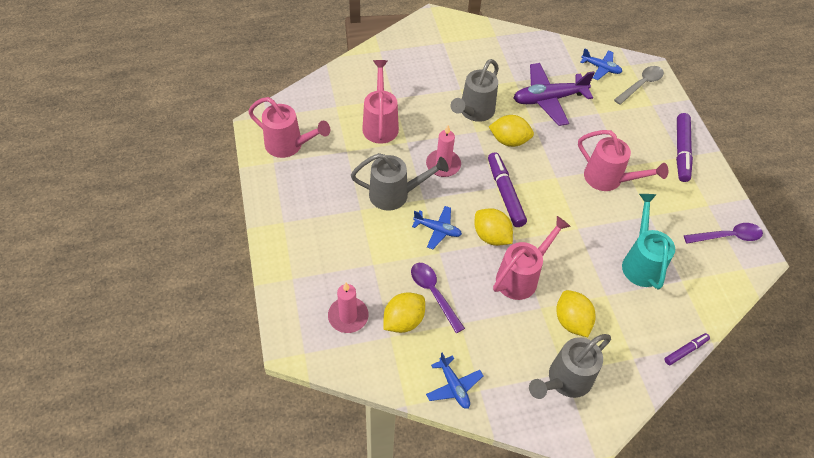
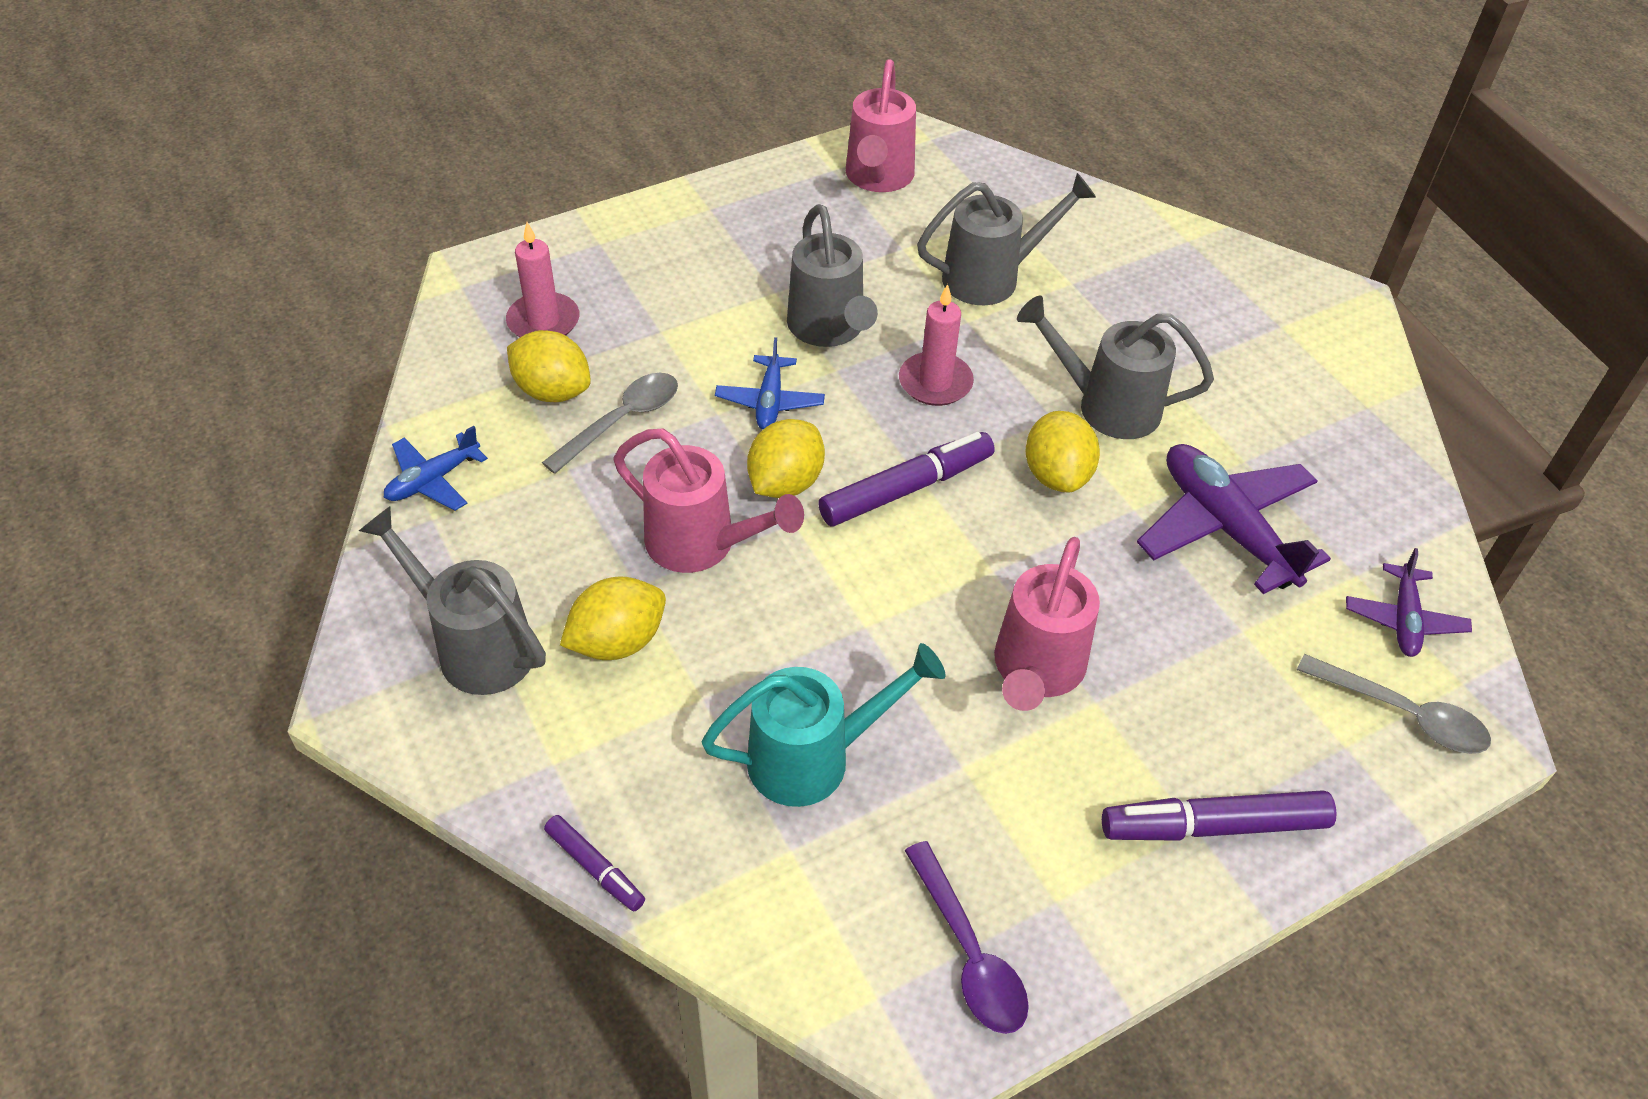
camera: 75 degrees right, 5 degrees down
pink watering can [362,60,399,144] -> grey watering can [917,173,1096,305]
purple spoon [411,263,465,333] -> grey spoon [542,373,678,474]
blue plane [581,48,622,80] -> purple plane [1346,548,1472,657]

